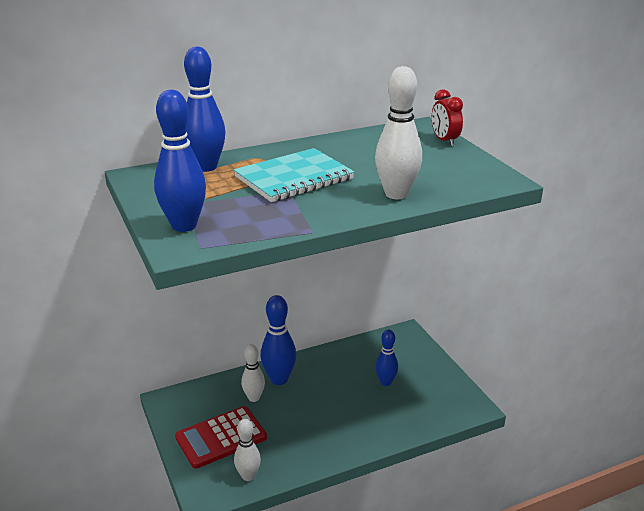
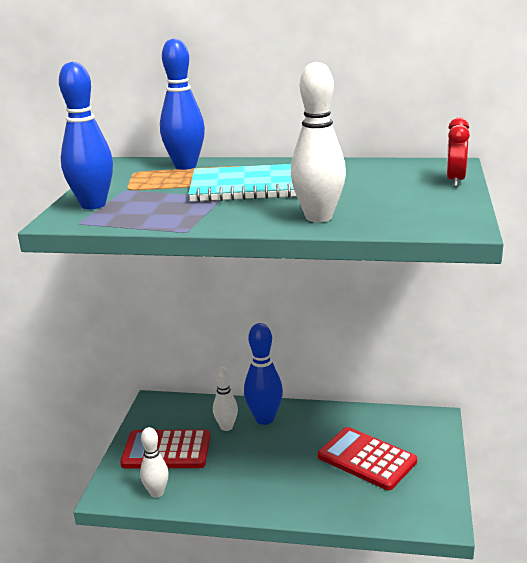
camera: 35 degrees right, 5 degrees down
blue bowling pin [375,330,398,386] -> red calculator [318,427,417,490]

